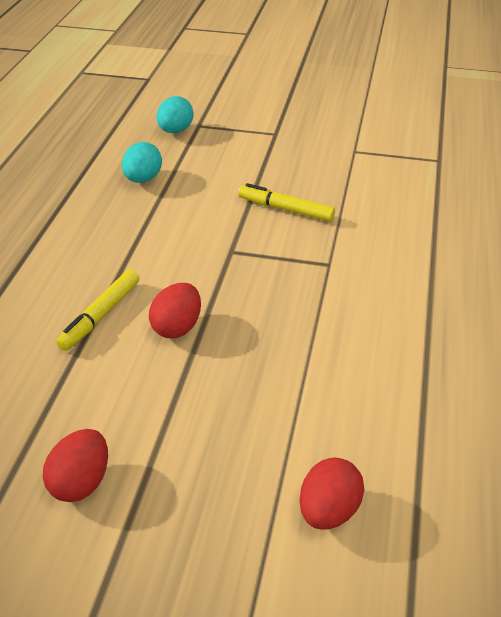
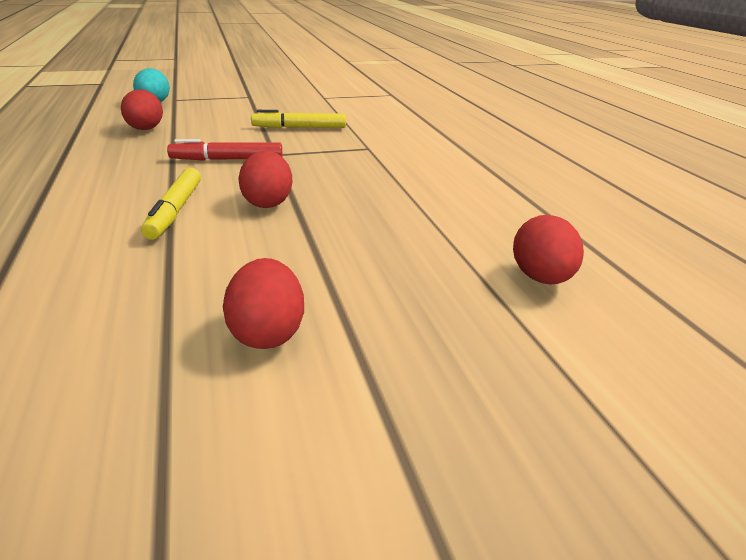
camera: 30 degrees left, 10 degrees down
turquoise egg [122,142,162,183] -> red egg [121,89,163,130]
none -> red marker [167,139,282,161]

